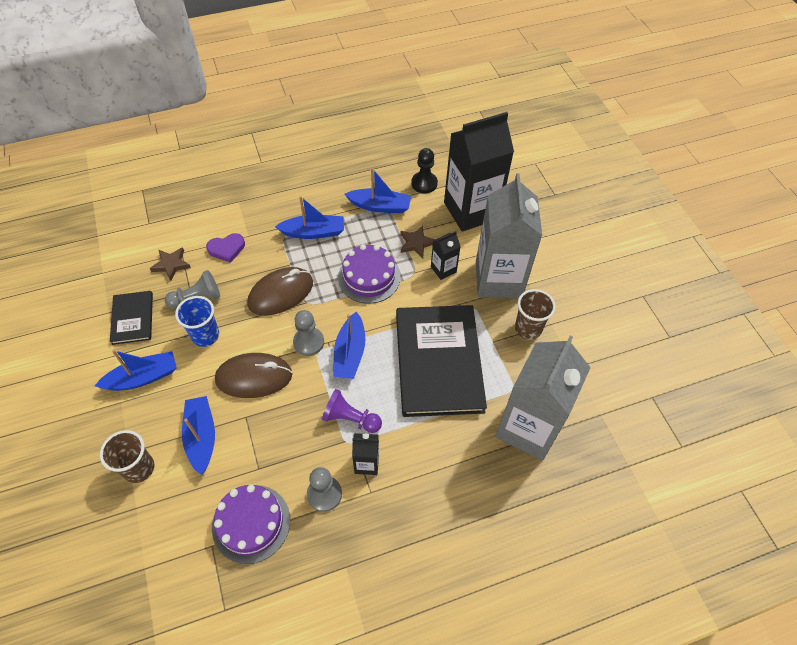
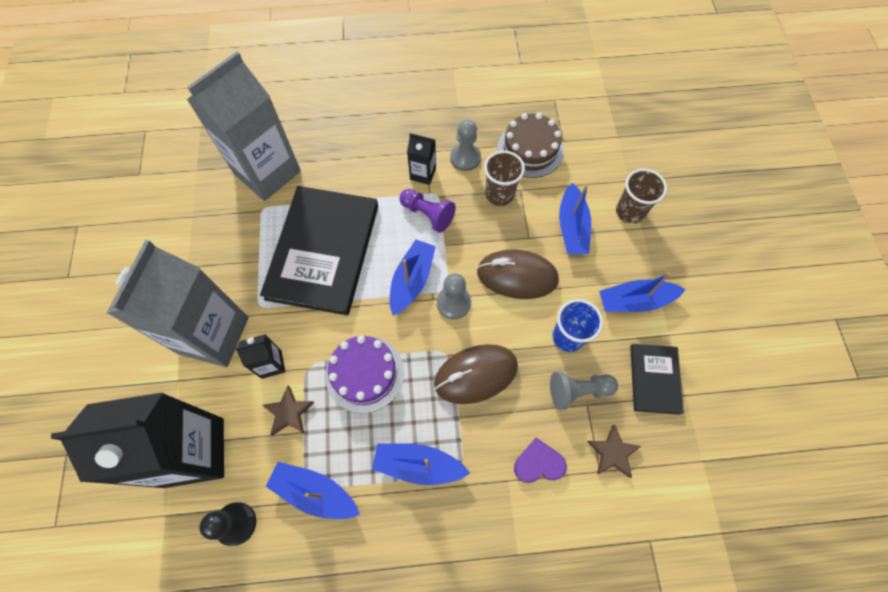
camera: 165 degrees left, 10 degrees up
purple cake [212,484,290,564] -> brown cake [497,113,564,178]
brown cup [515,289,556,340] -> brown cup moved to [484,151,525,206]

